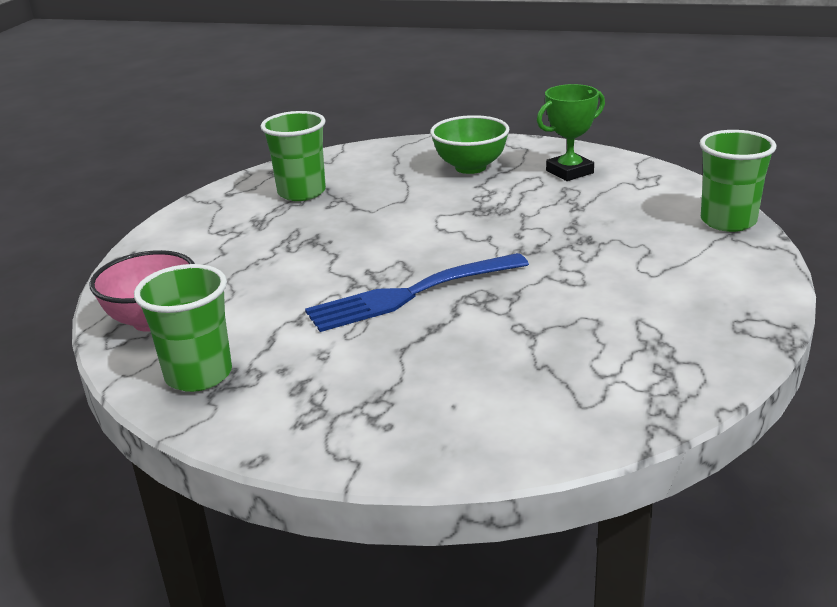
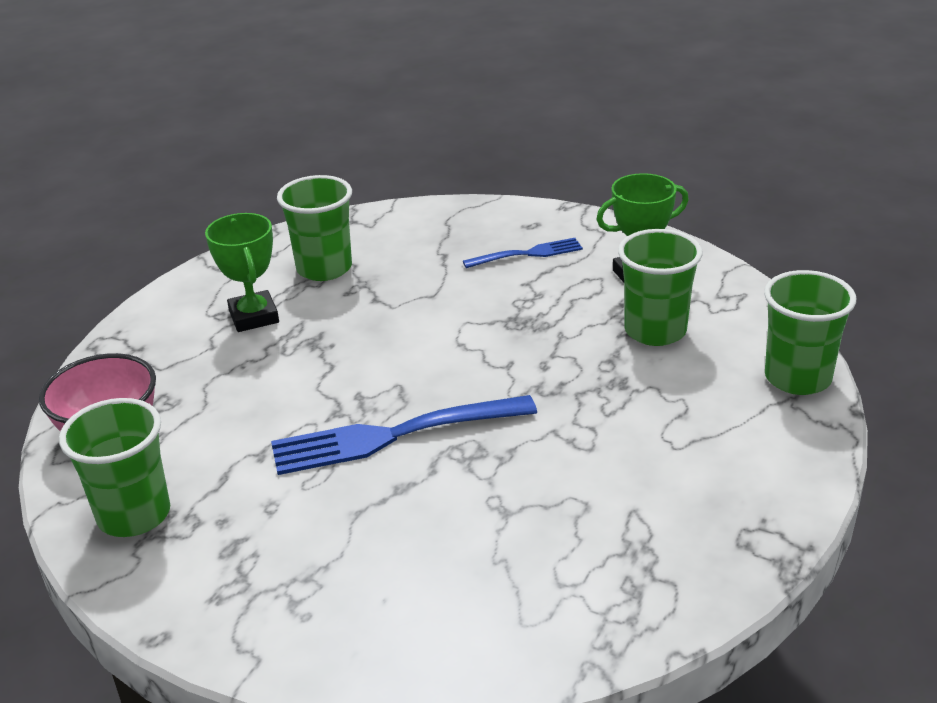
camera: 10 degrees right, 5 degrees up
green bowl [430,115,510,174] -> blue fork [463,238,583,268]
none -> green trophy [205,213,279,332]
none -> green cup [618,229,703,346]

